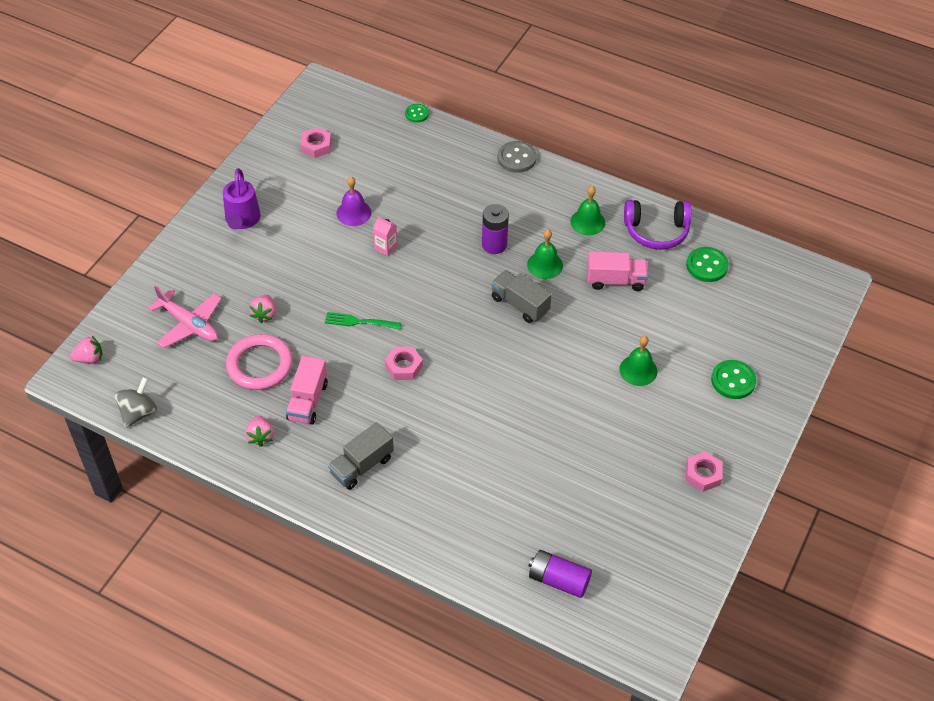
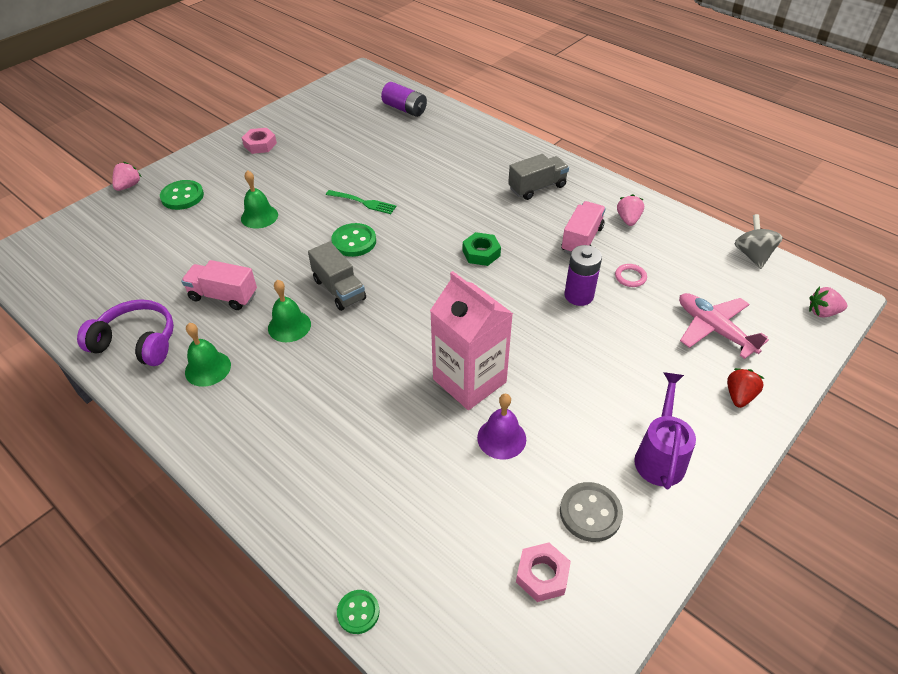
camera: 165 degrees left, 5 degrees down
grey spinning top [115,377,157,428] -> grey spinning top turned 135 degrees clockwise [734,214,783,269]
pink ring [226,334,293,390] -> pink ring [615,264,647,287], size x0.45
pink strawberry [249,295,276,323] -> pink strawberry moved to [113,162,142,191]
green fork [325,312,401,329] -> green fork moved to [326,190,397,214]
pink carton [373,216,397,256] -> pink carton [430,271,513,410], size x2.45
pink nut [385,347,423,380] -> green nut [463,232,501,266]
purple battery [482,204,509,254] -> purple battery moved to [564,245,602,306]
grey button [498,141,537,173] -> grey button moved to [560,482,623,542]
green button [686,247,729,282] -> green button moved to [331,223,376,257]
none -> red strawberry [727,368,765,408]

